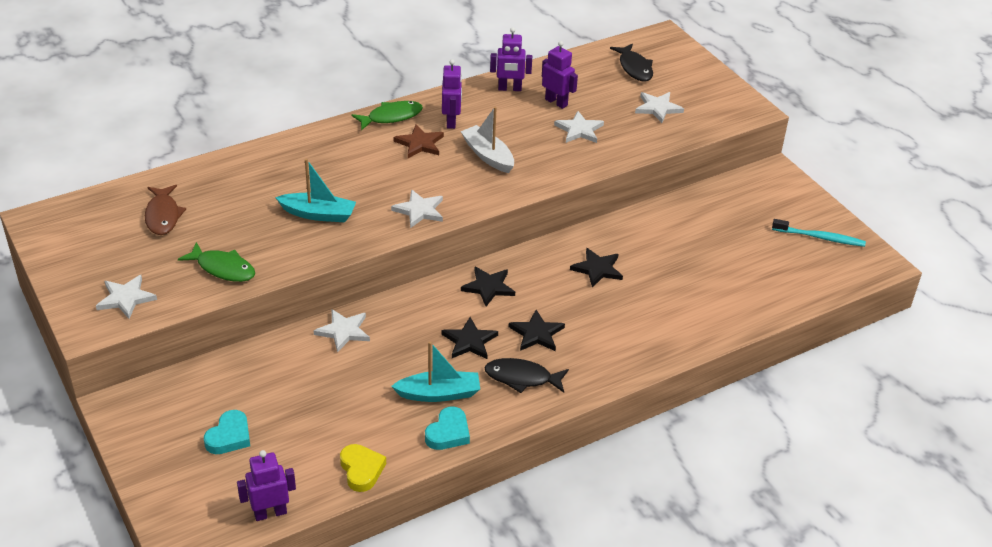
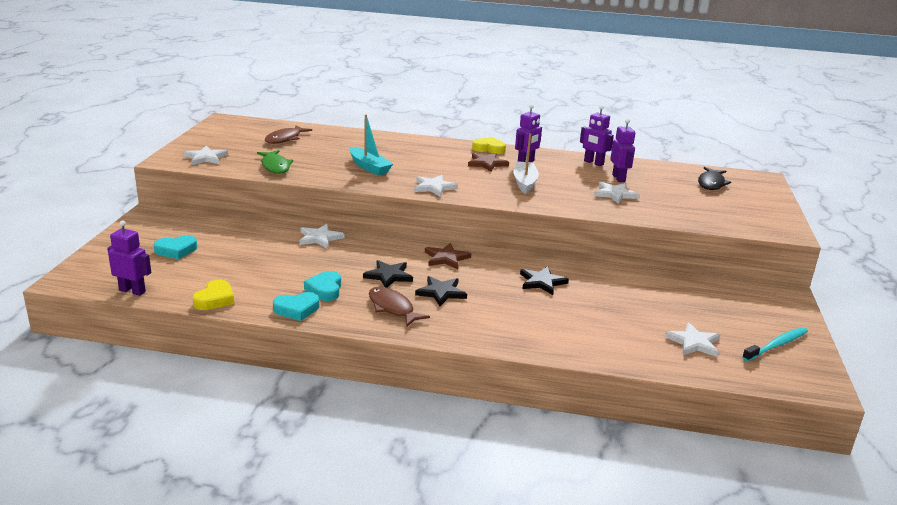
camera: 40 degrees right, 15 degrees down
green fish [352,101,423,130] -> yellow heart [472,137,506,154]
turquoise boat [391,342,480,402] -> turquoise heart [304,271,341,301]
black star [461,267,515,306] -> brown star [425,243,471,269]
black fish [485,358,569,393] -> brown fish [369,287,430,326]
white star [635,92,684,123] -> white star moved to [664,323,720,357]
turquoise toothbrush [772,219,866,247] -> turquoise toothbrush turned 90 degrees counterclockwise [742,327,808,362]

